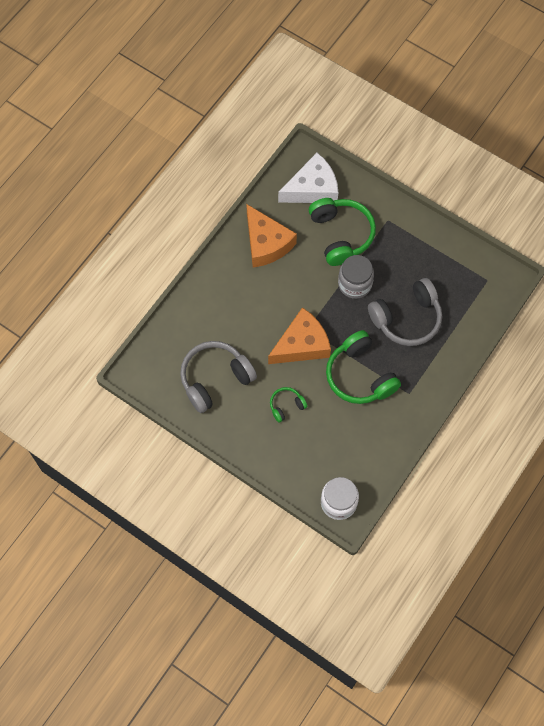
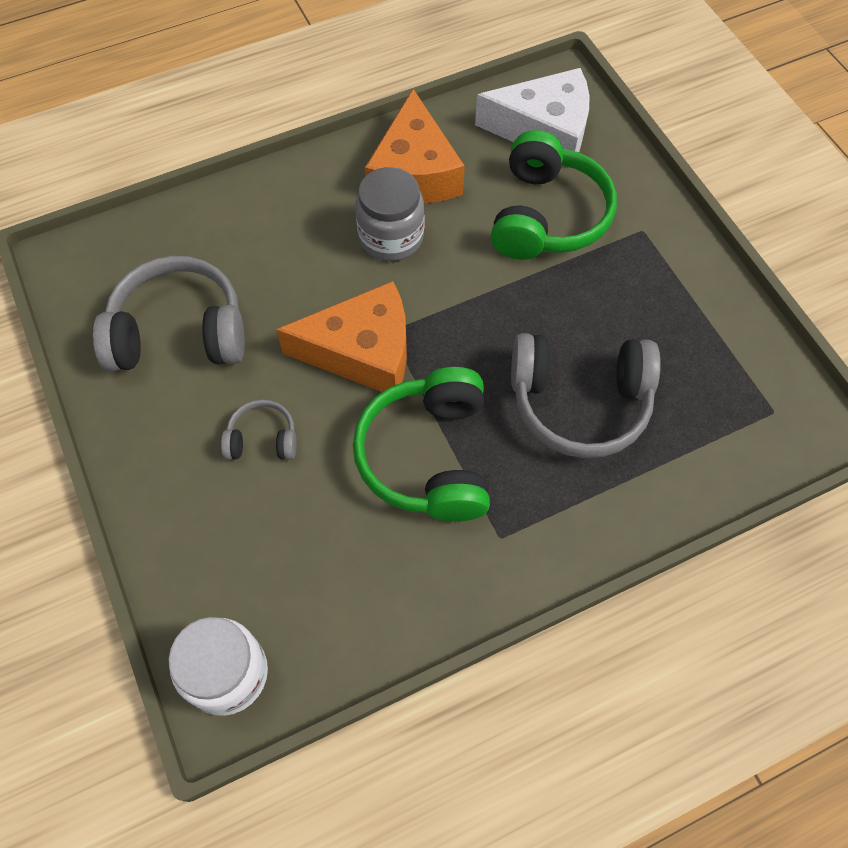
camera: 30 degrees right, 5 degrees down
green headphones [270,387,308,423] -> grey headphones [221,399,297,460]
grey jar [338,255,374,299] -> grey jar moved to [355,167,424,261]

